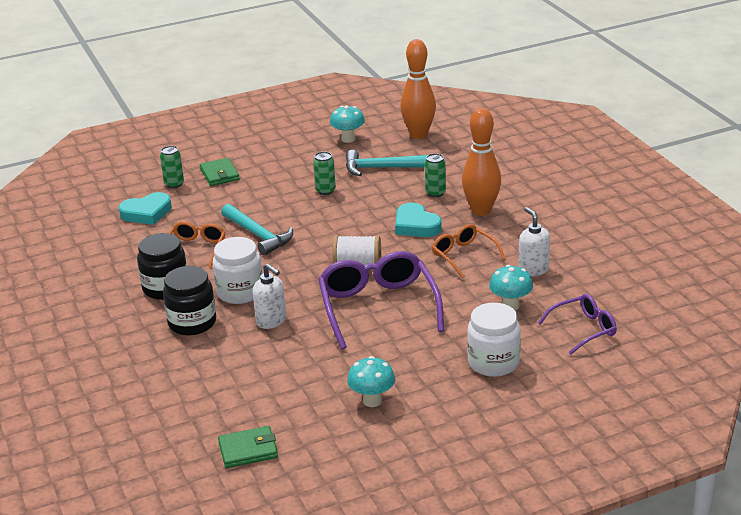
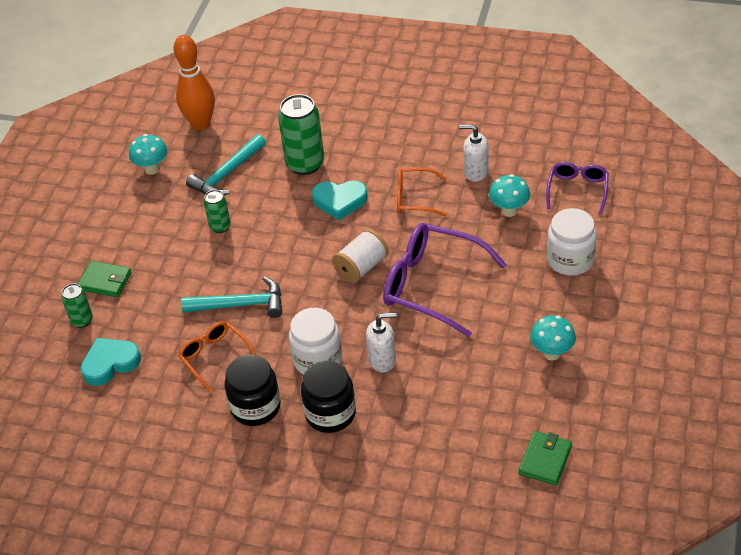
camera: 50 degrees left, 15 degrees up
turquoise heart [119,192,172,225] -> turquoise heart turned 135 degrees counterclockwise [80,338,141,386]
green can [425,153,446,197] -> green can [278,94,324,175], size x1.87
orange bowling pin [462,108,501,216] -> none

